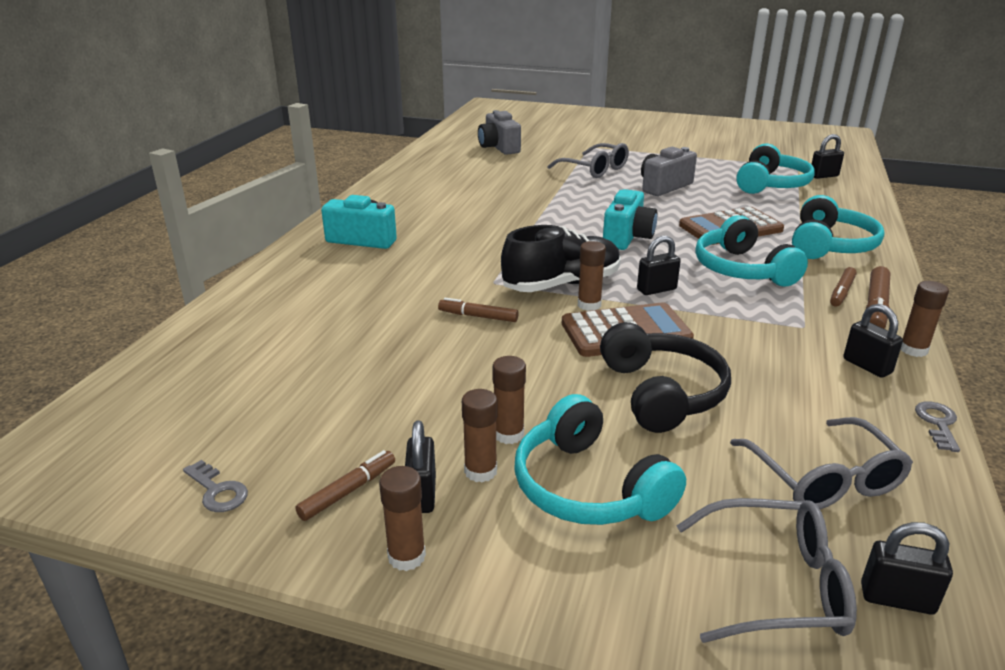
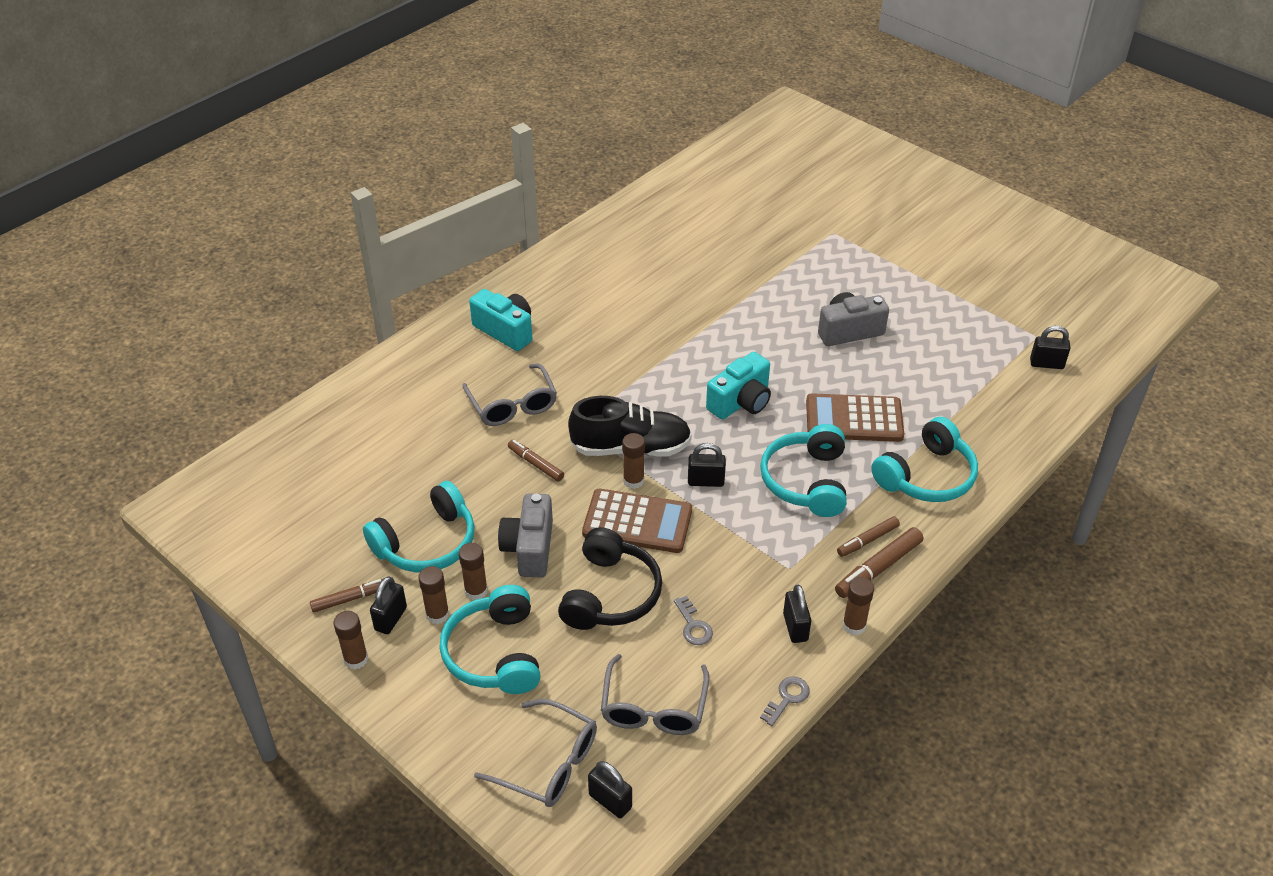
camera: 25 degrees right, 15 degrees up
grey key [183,460,248,512] -> grey key moved to [674,596,713,645]
grey camera [478,110,521,155] -> grey camera moved to [498,494,553,578]
grey glasses [547,143,629,178] -> grey glasses moved to [462,364,557,426]
turquoise headphones [736,144,815,194] -> turquoise headphones moved to [363,481,475,573]

